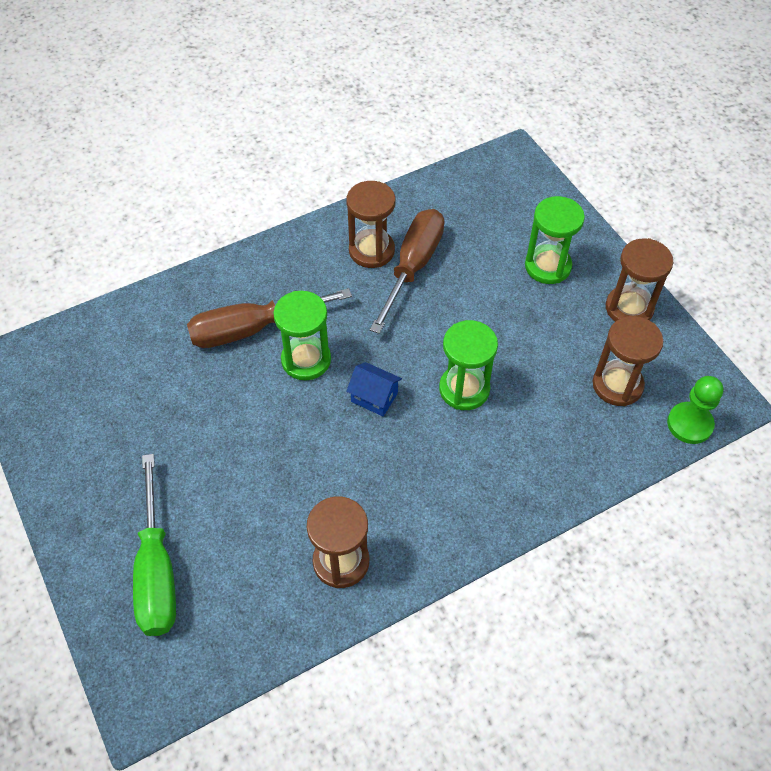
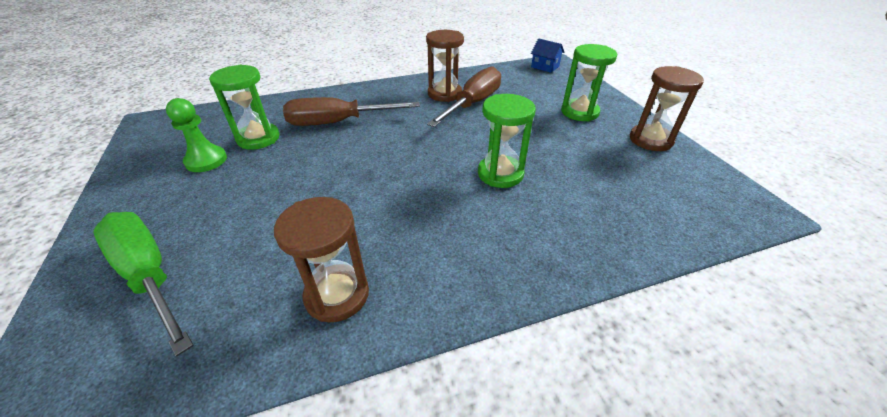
camera: 10 degrees right, 15 degrees down
green screwdriver [133,454,176,636] -> green screwdriver turned 135 degrees clockwise [94,212,194,357]
green hourglass [273,291,331,380] -> green hourglass moved to [209,65,280,150]
blue house [346,362,402,416] -> blue house moved to [531,38,564,73]
brown hourglass [593,316,663,406] -> none
green pawn [667,376,724,444] -> green pawn moved to [166,98,227,172]

